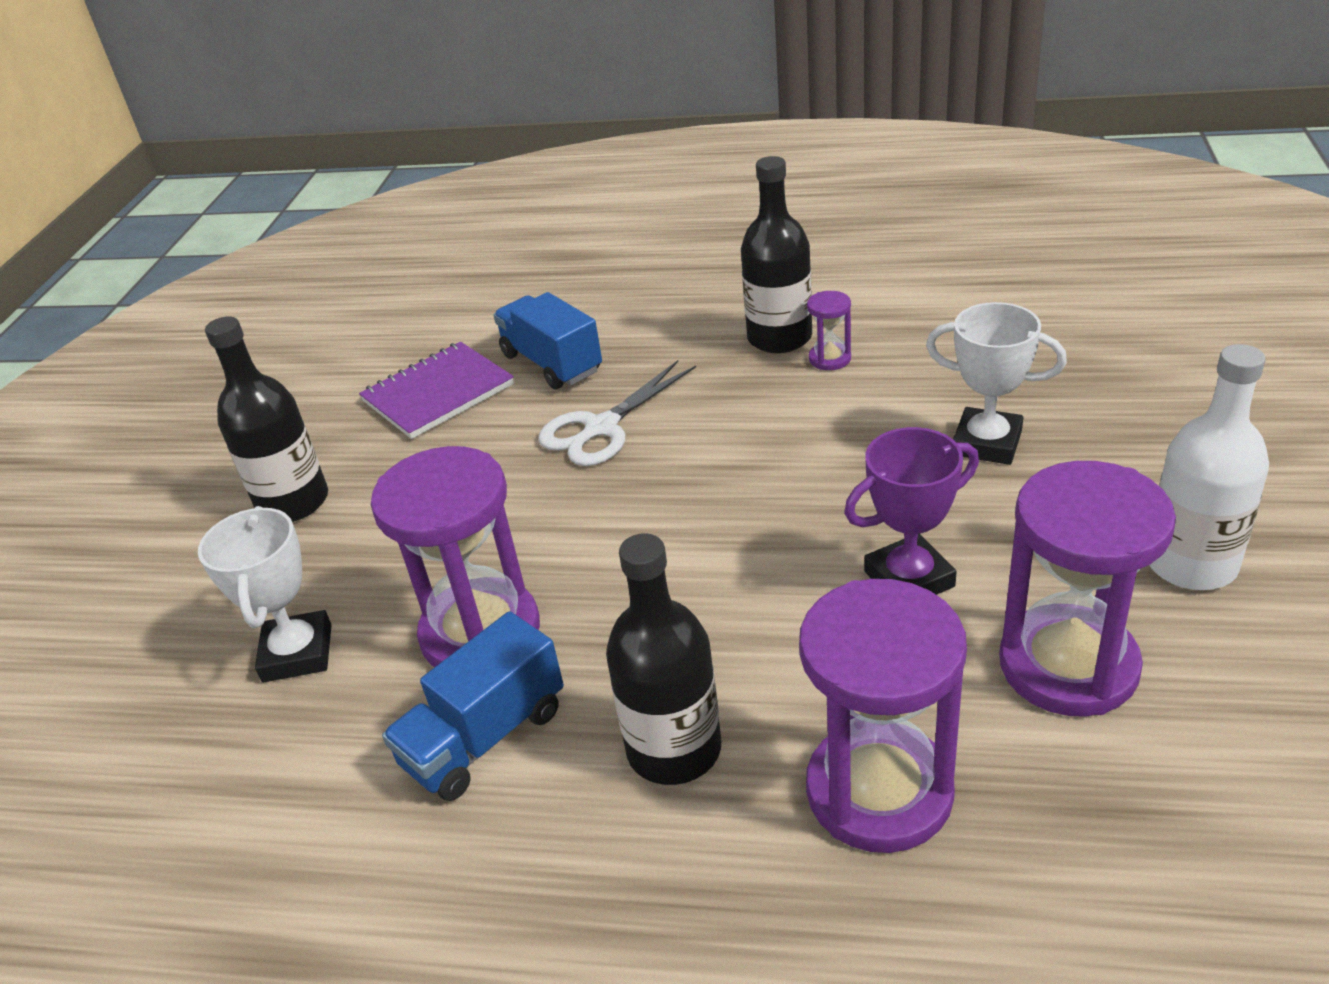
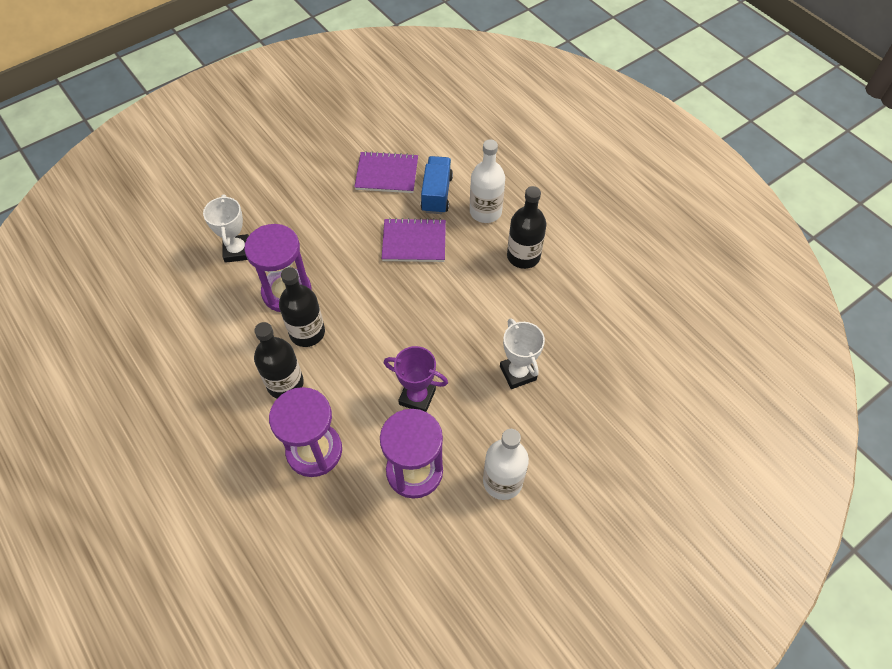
camera: 40 degrees right, 20 degrees up
white trophy [198,506,332,682] -> white trophy turned 45 degrees counterclockwise [203,195,249,263]
black bottle [205,316,328,522] -> black bottle moved to [279,267,325,347]
blue truck [382,611,564,801] -> none
white scissors [538,360,696,466] -> purple notebook [382,218,446,262]
purple hourglass [807,291,851,370] -> none
none -> white bottle [470,140,505,223]

